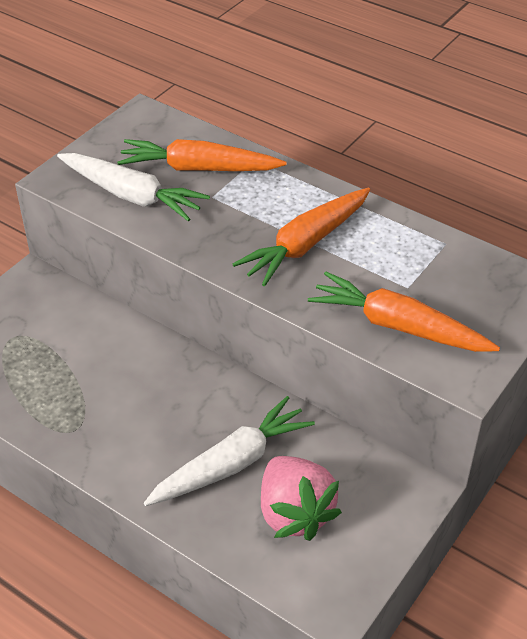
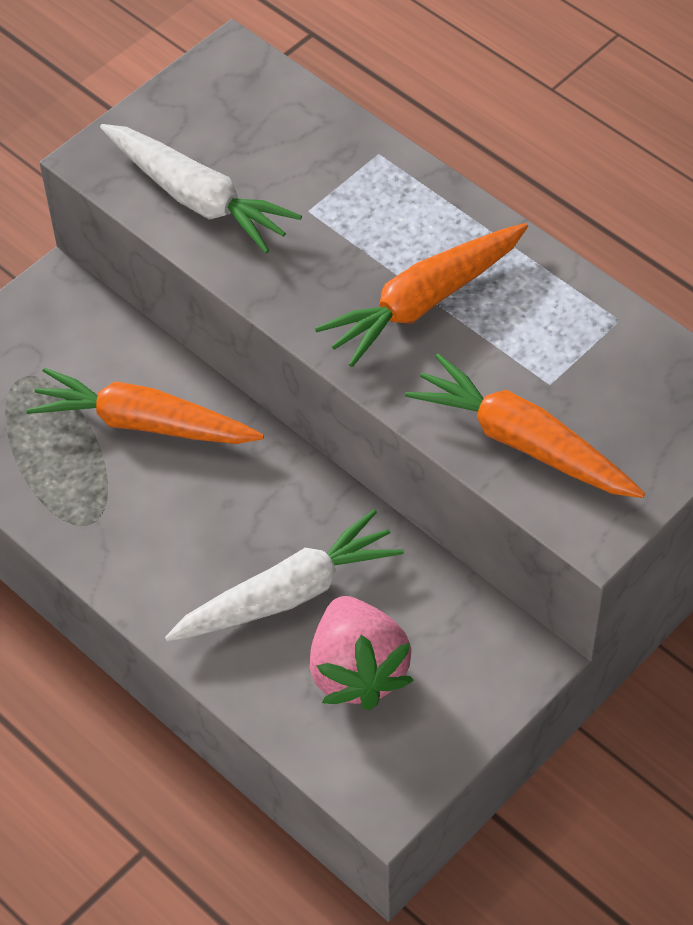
camera: 10 degrees right, 10 degrees up
orange carrot [117,139,287,171] -> orange carrot moved to [26,368,264,444]

